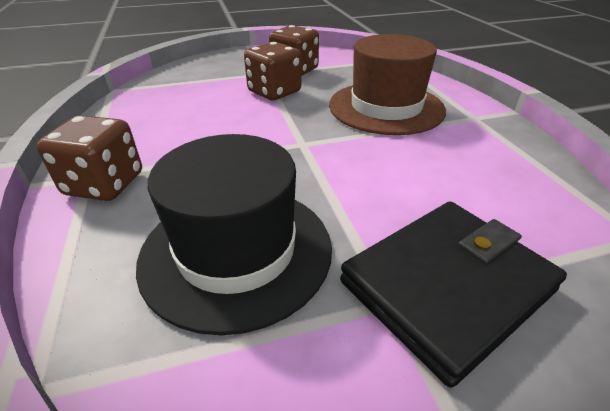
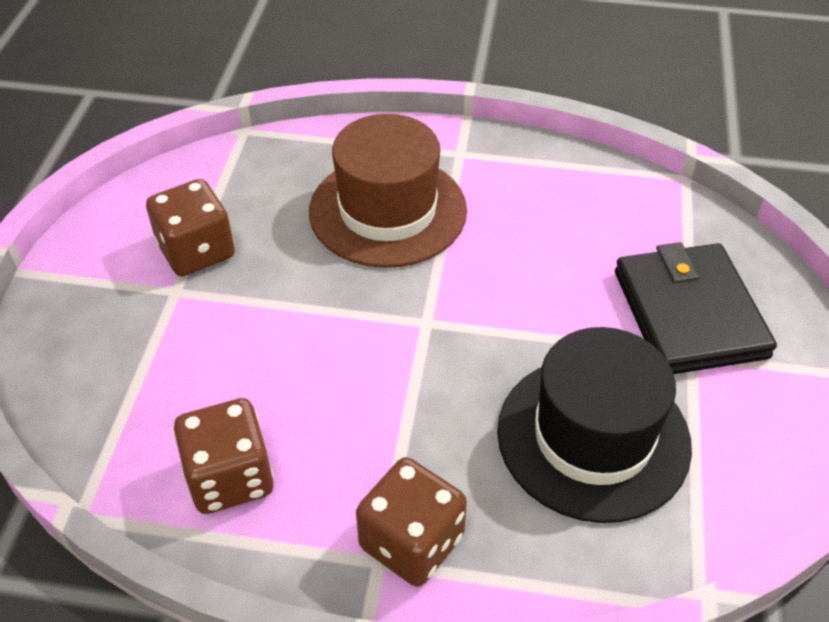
camera: 65 degrees left, 10 degrees up
brown dice [244,42,301,100] -> brown dice moved to [174,398,273,514]

